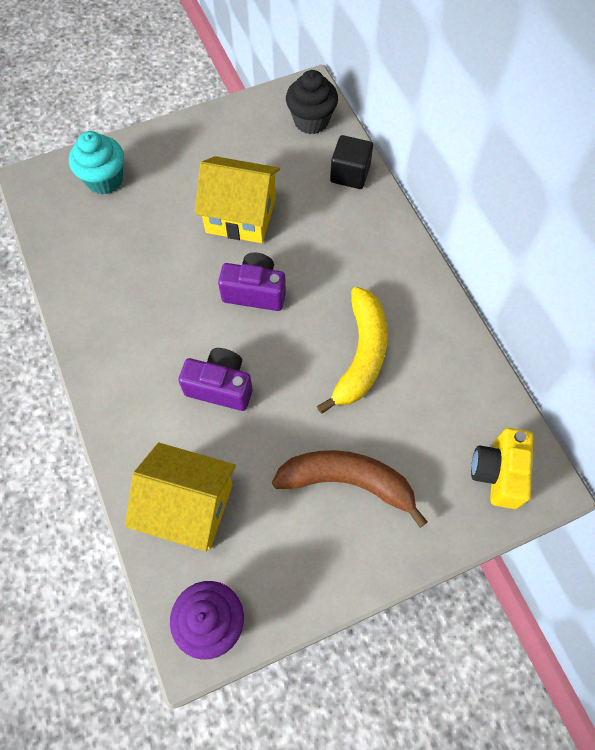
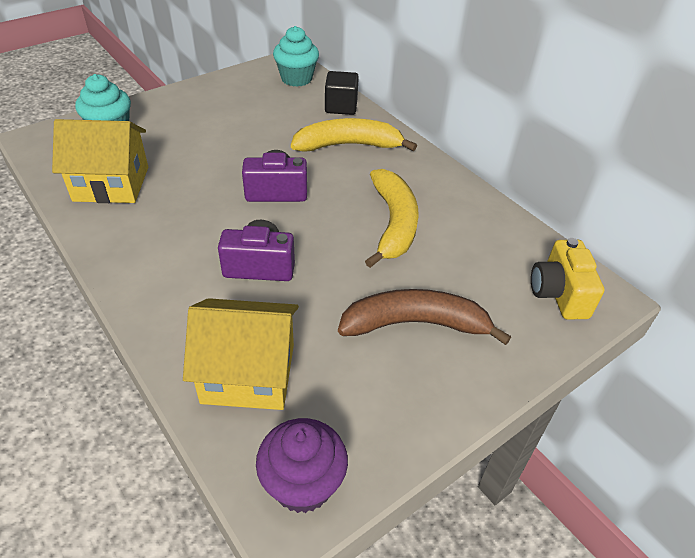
camera: 15 degrees left, 20 degrees down
yellow house [195,156,280,243] -> yellow house moved to [52,119,148,203]
black cupcake [286,70,338,134] -> turquoise cupcake [273,26,319,87]
none -> yellow banana [291,118,417,152]

